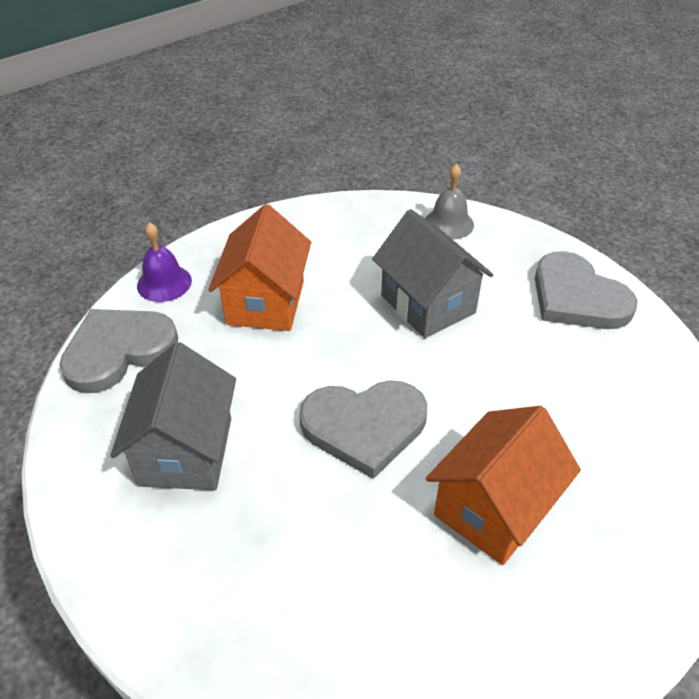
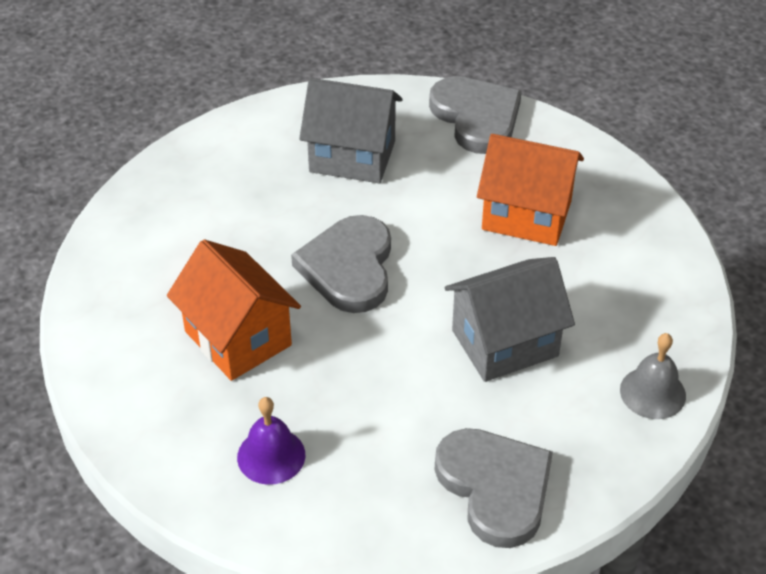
camera: 100 degrees right, 0 degrees up
purple bell [137,223,192,302] -> purple bell moved to [237,397,305,485]
grey heart [535,251,638,329] -> grey heart turned 90 degrees clockwise [435,428,553,548]

